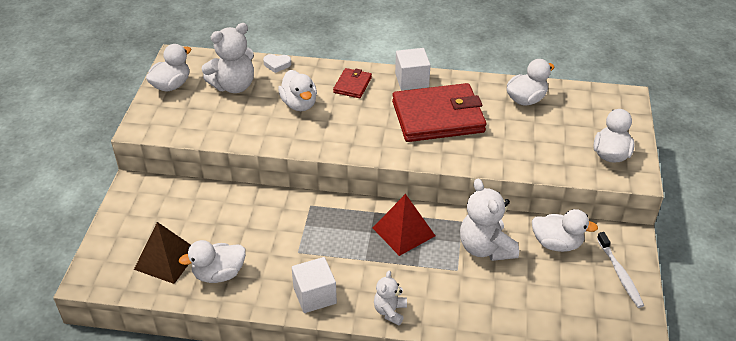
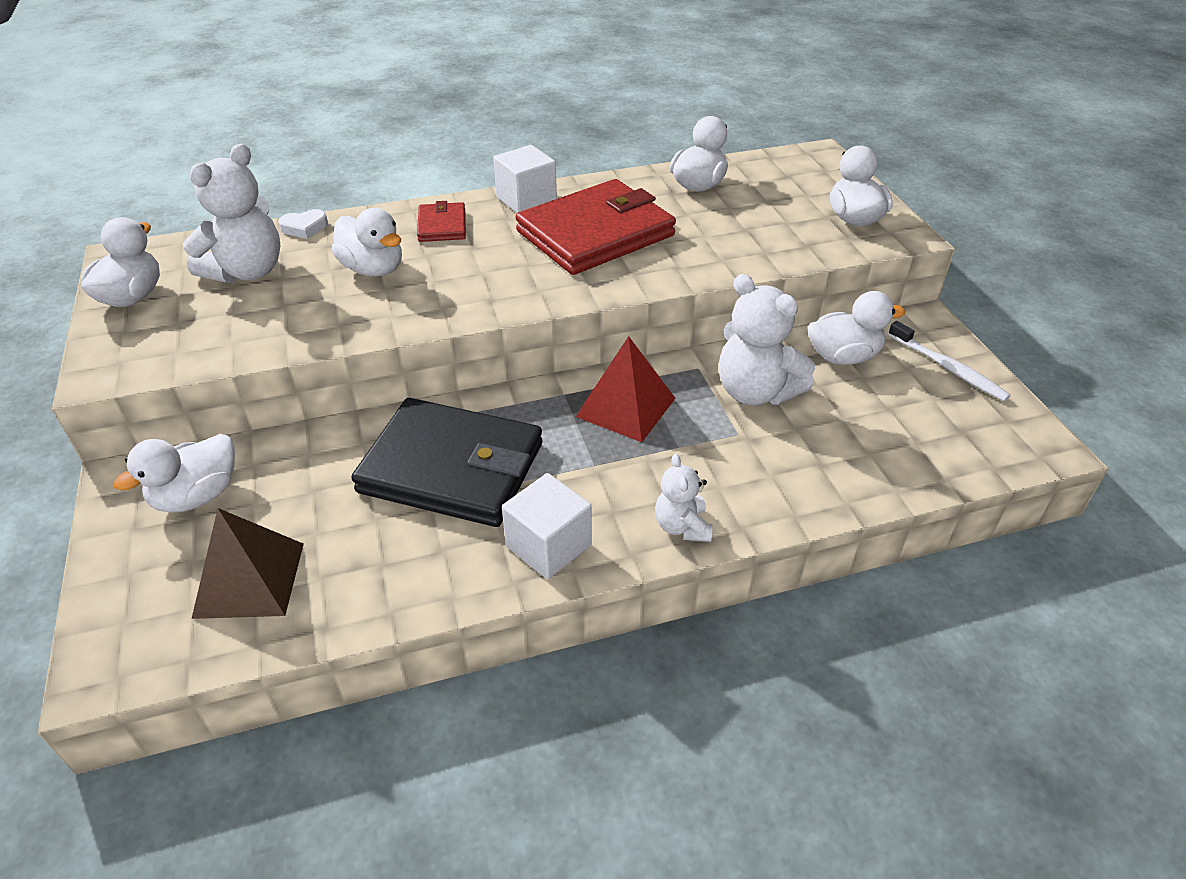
camera: 25 degrees left, 0 degrees up
white duck [179,240,246,283] -> white duck moved to [114,434,235,513]
none -> black wallet [351,398,543,527]

